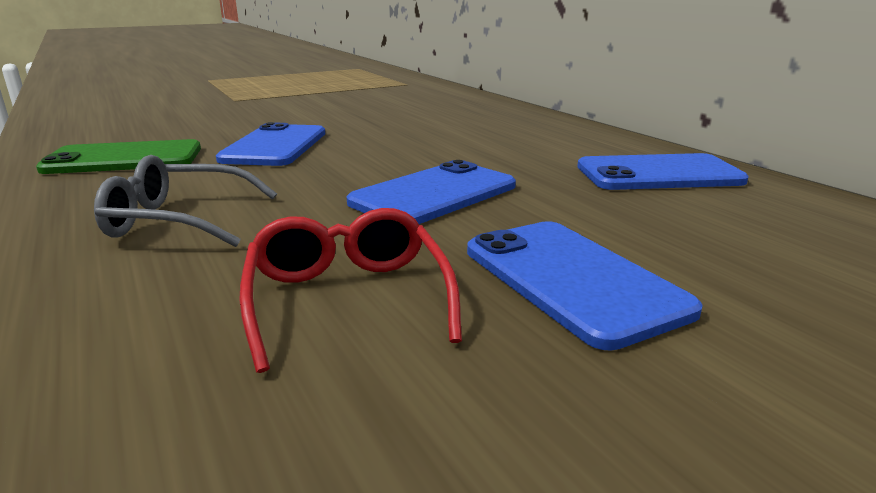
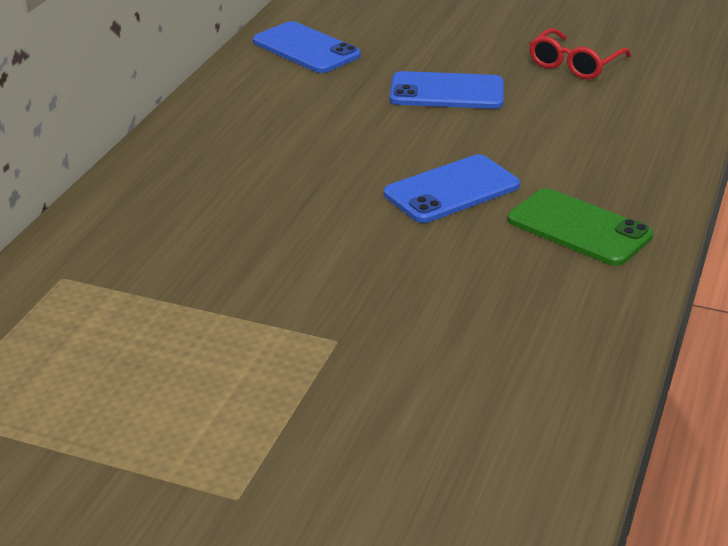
camera: 130 degrees left, 10 degrees up
grey glasses [94,155,277,247] -> none
blue phone [467,221,703,351] -> none

